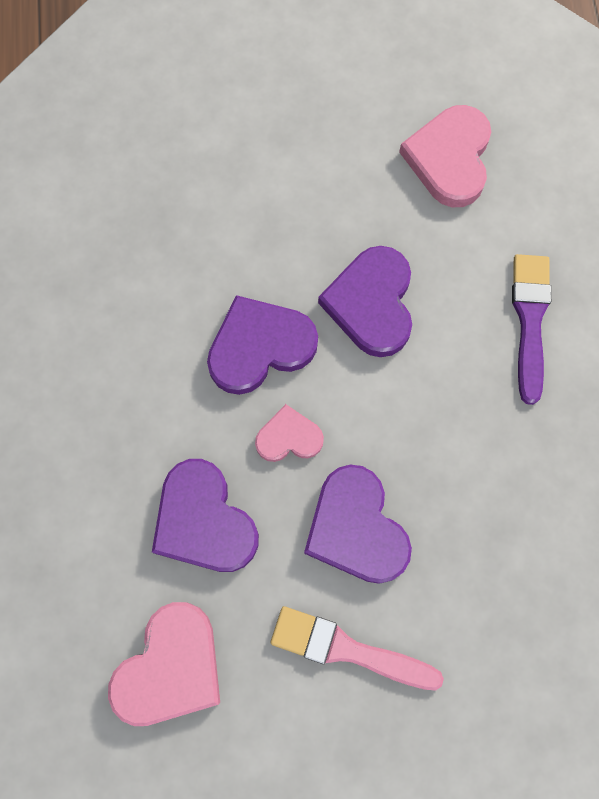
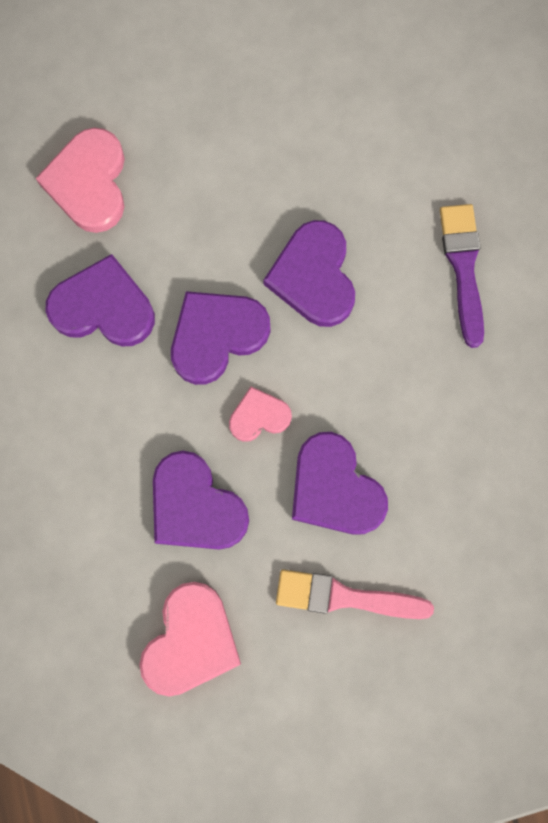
camera: 10 degrees left, 5 degrees up
pink heart [399,105,491,207] -> pink heart moved to [36,127,125,233]
none -> purple heart [45,254,155,347]

